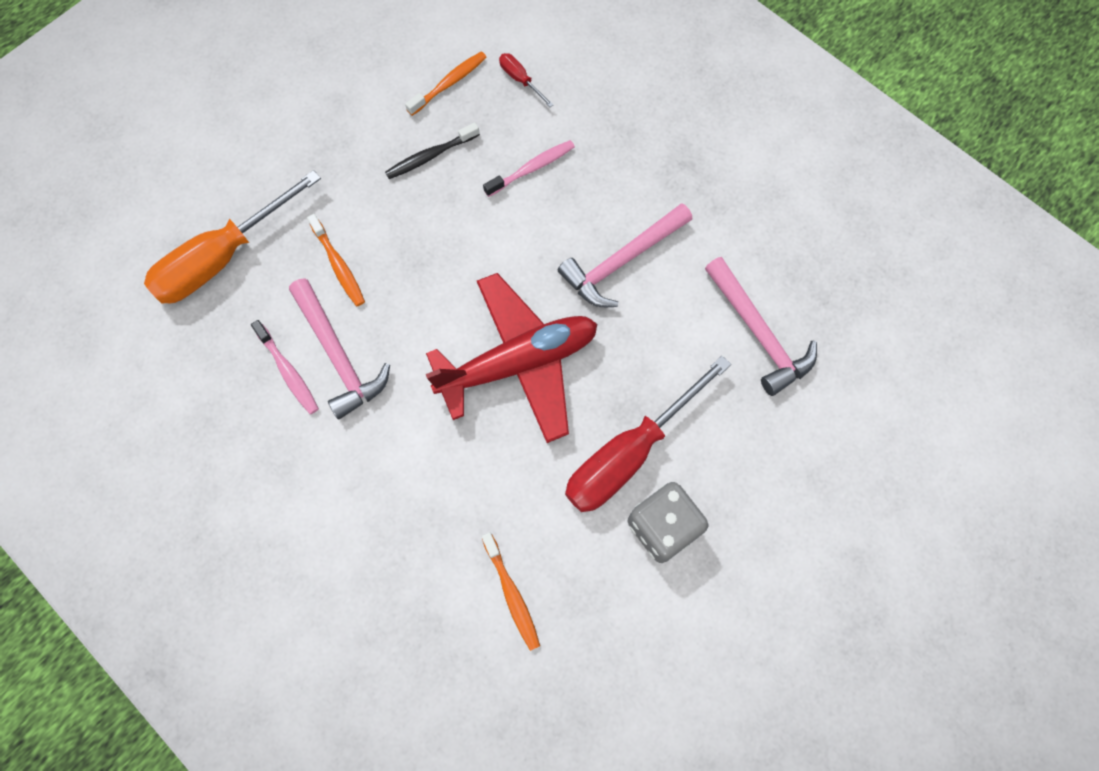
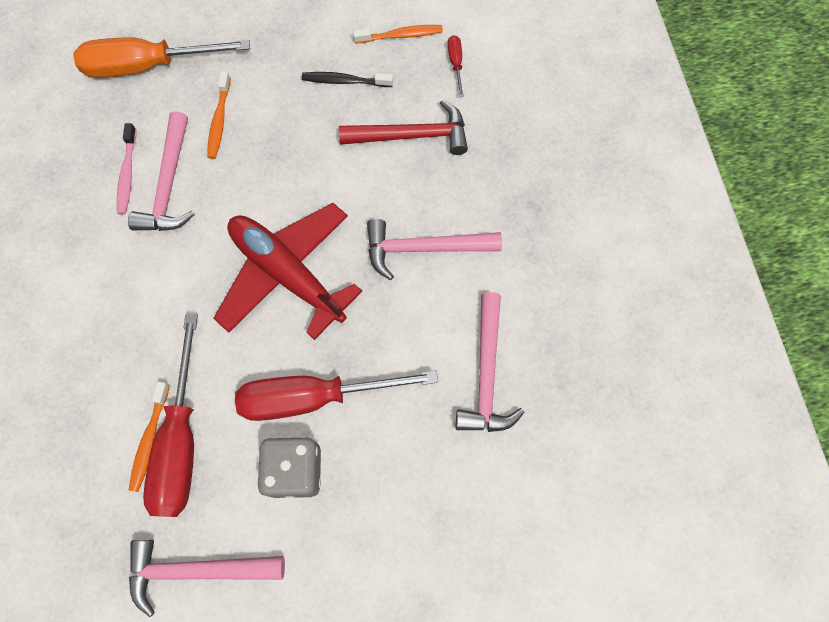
camera: 35 degrees right, 0 degrees up
red plane [426,273,597,443] -> red plane turned 150 degrees counterclockwise [213,203,362,340]
pink toothbrush [483,140,575,197] -> red hammer [339,100,468,155]
none -> pink hammer [129,540,285,617]
none -> red screwdriver [143,314,198,517]

